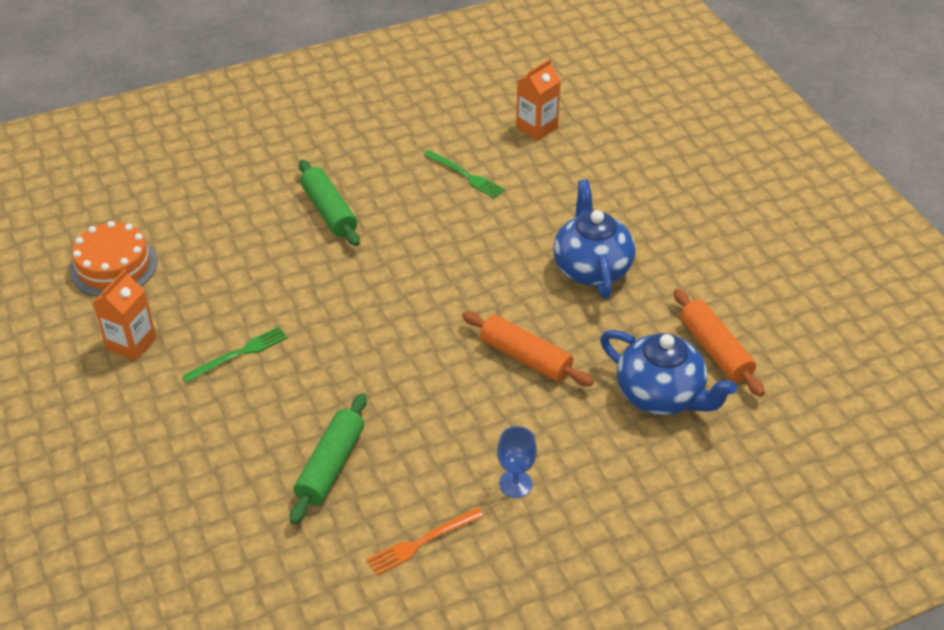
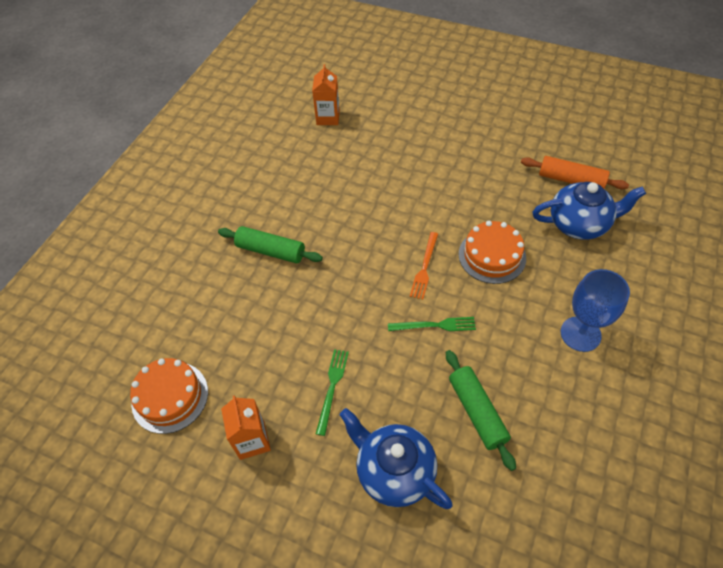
camera: 40 degrees left, 10 degrees up
orange fork [367,508,484,575] -> orange fork moved to [410,232,438,299]
green fork [424,150,505,198] -> green fork moved to [388,317,476,331]
orange rolling pin [462,311,594,386] -> orange cake [459,221,526,284]
blue goblet [497,426,537,498] -> blue goblet [561,269,630,352], size x1.61
blue teapot [553,179,635,299] -> blue teapot moved to [339,408,453,509]

